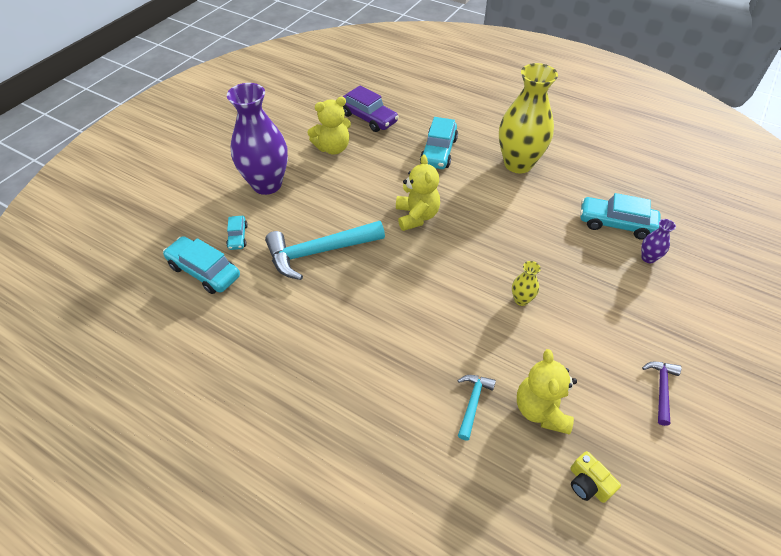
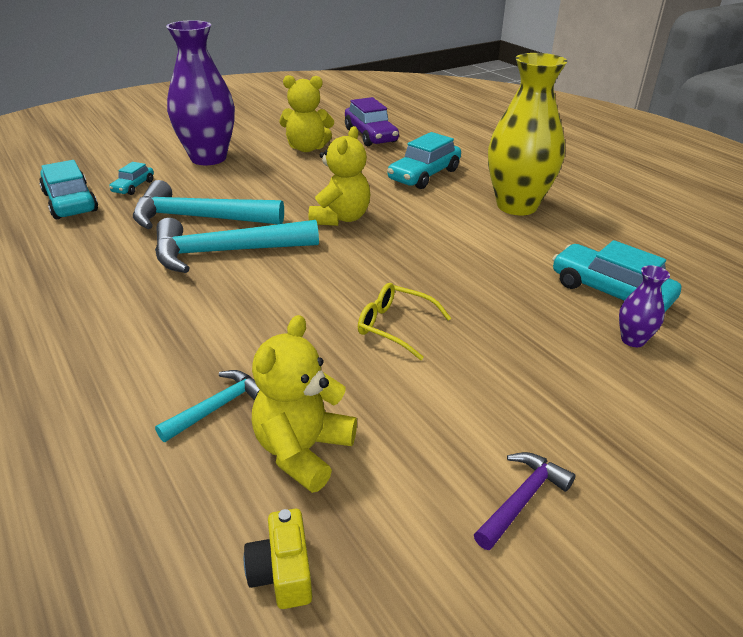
camera: 25 degrees right, 15 degrees down
yellow vase [512,261,541,306] -> yellow glasses [358,283,451,360]
none -> turquoise hammer [155,218,319,273]

